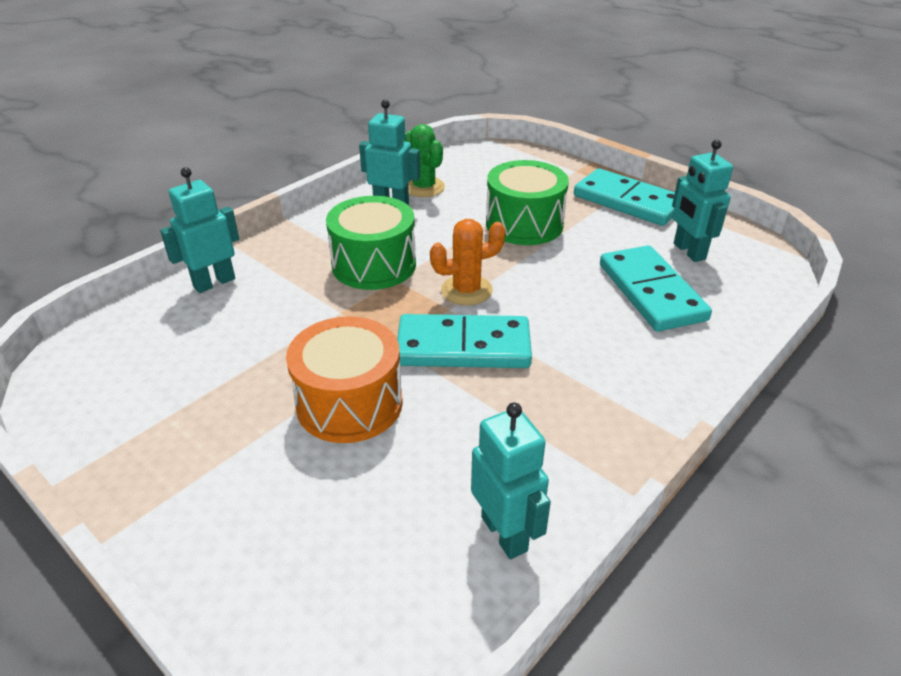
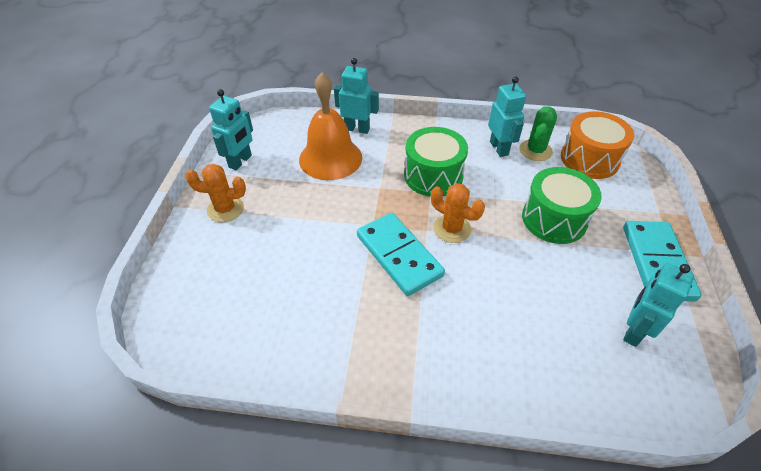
camera: 55 degrees right, 10 degrees up
orange drum [286,316,403,443] -> orange drum moved to [561,111,634,179]
turquoise robot [471,403,551,559] -> turquoise robot moved to [209,89,253,170]
turquoise domino [600,245,712,331] -> none
none -> orange cactus [185,164,246,222]
none -> orange bell [299,72,362,180]

